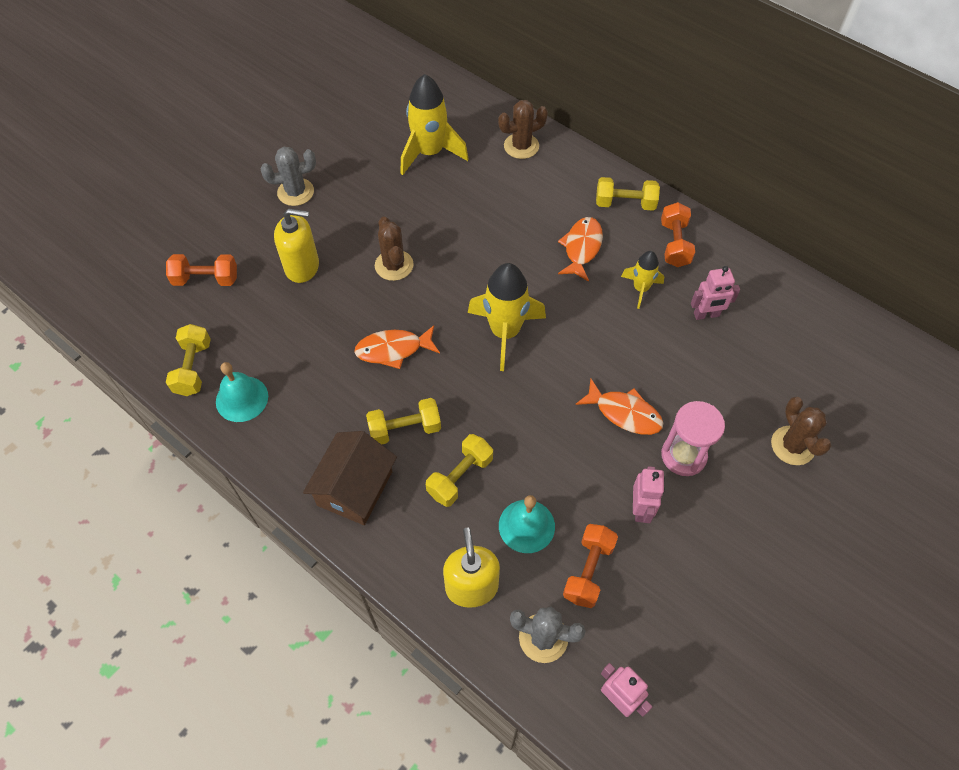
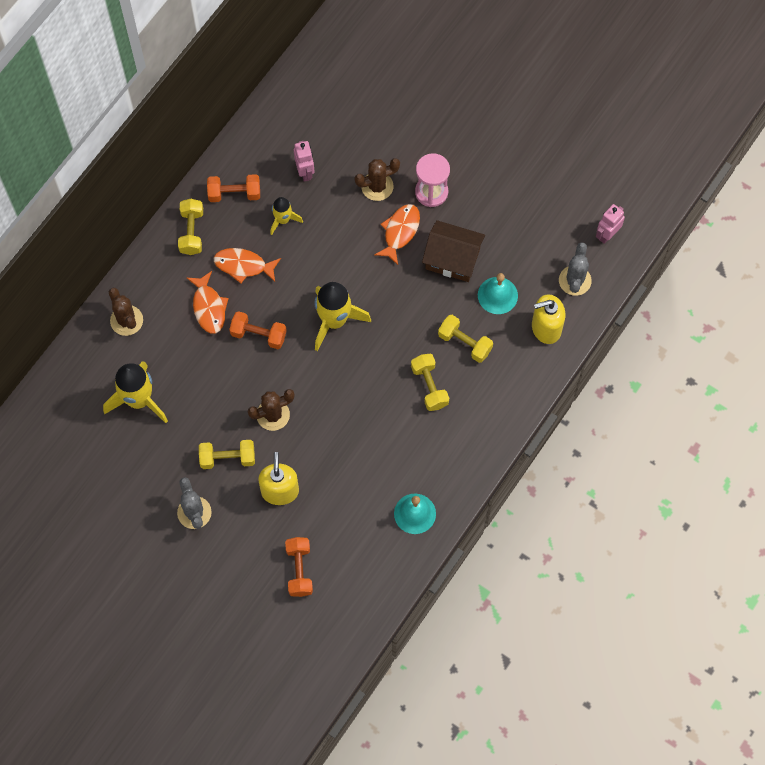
camera: 95 degrees left, 10 degrees up
yellow dumbbell [166,324,211,396] -> yellow dumbbell moved to [199,440,255,469]
brown house [303,431,397,525] -> brown house moved to [422,220,485,282]
orange fish [354,325,440,369] -> orange fish moved to [187,271,229,334]
orange dumbbell [563,524,618,608] -> orange dumbbell moved to [229,311,287,349]
pink robot [633,466,665,523] -> none
brown cactus [771,397,831,465] -> brown cactus moved to [355,158,400,201]

